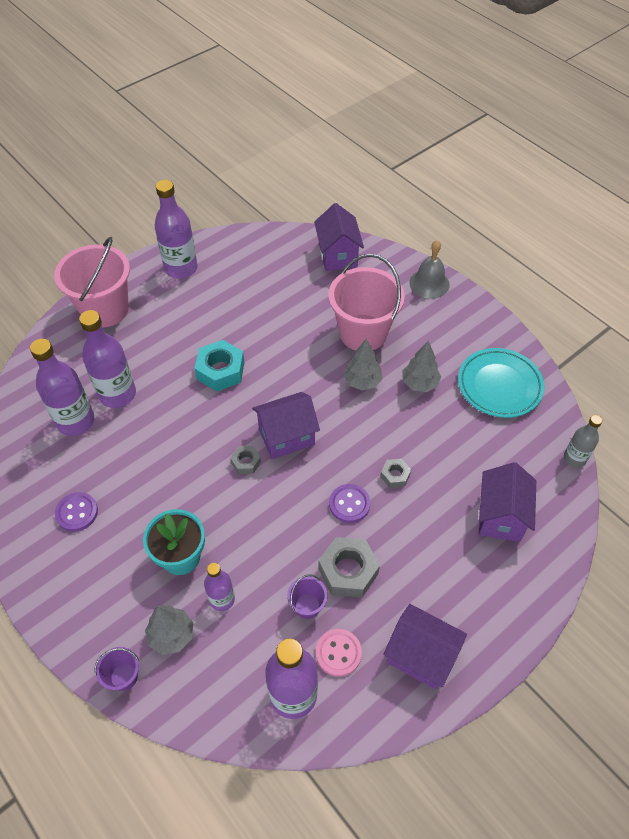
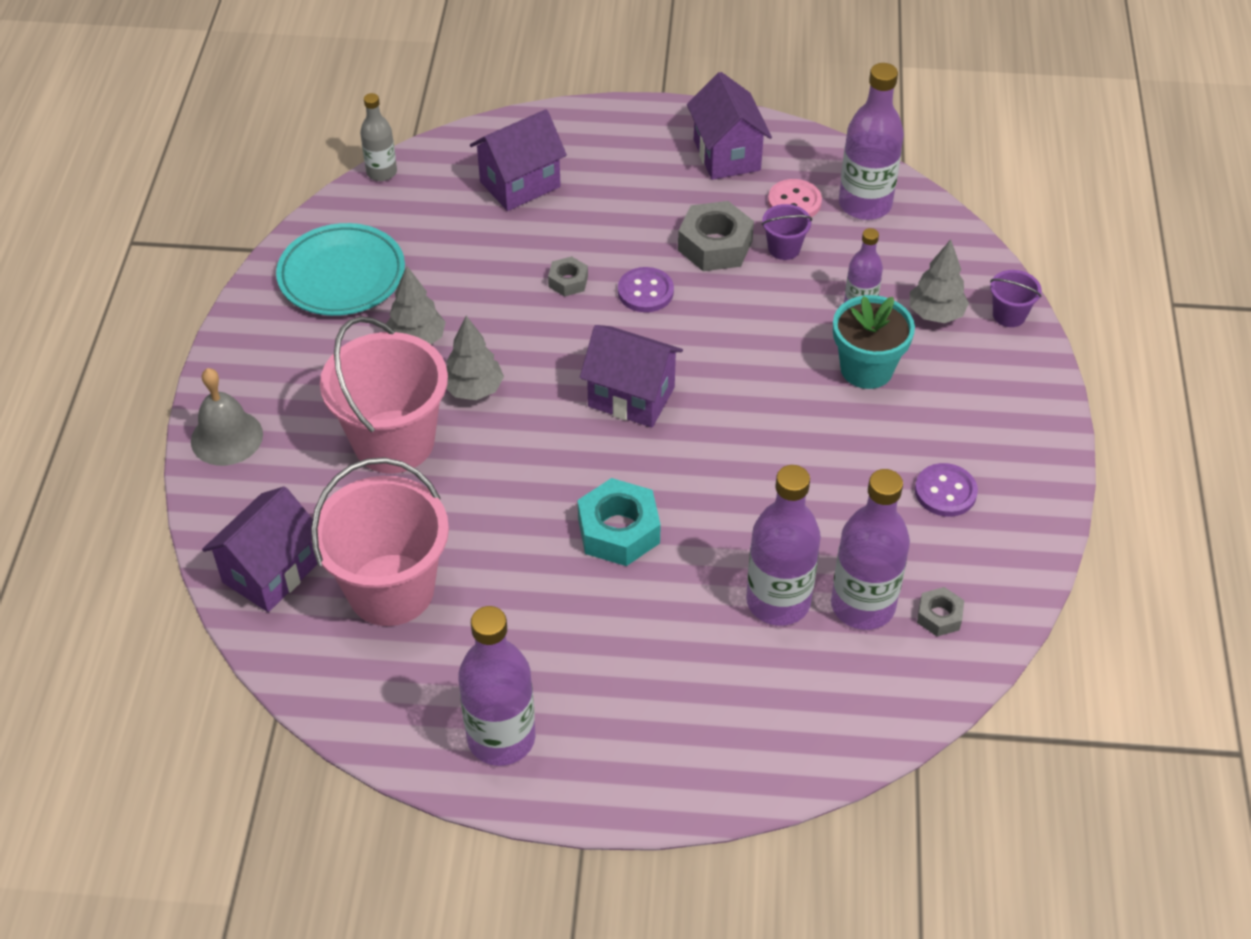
camera: 135 degrees left, 5 degrees down
pink bucket [54,237,130,328] -> pink bucket moved to [311,457,449,626]
grey nut [230,446,261,474] -> grey nut moved to [917,587,964,636]

